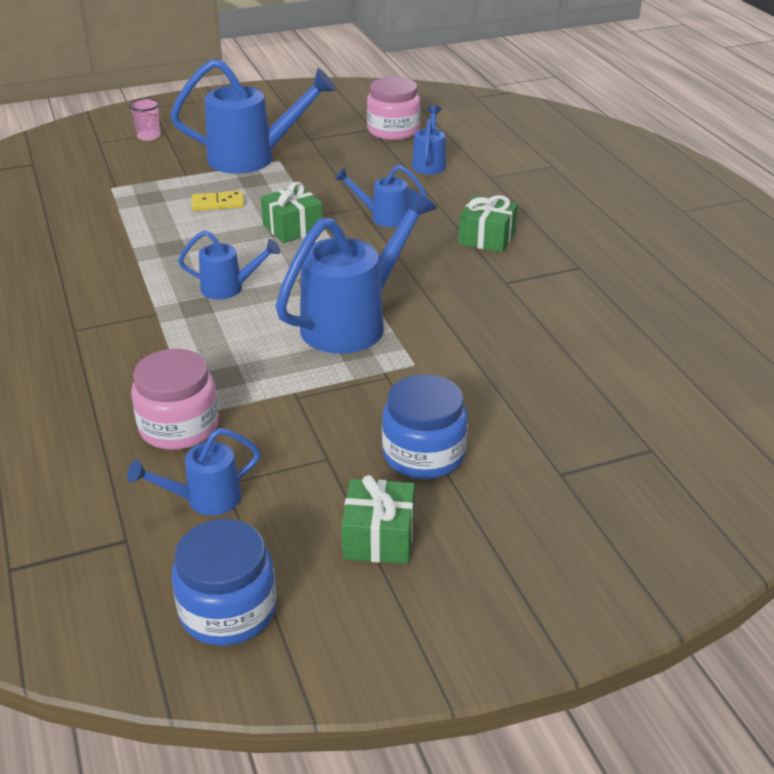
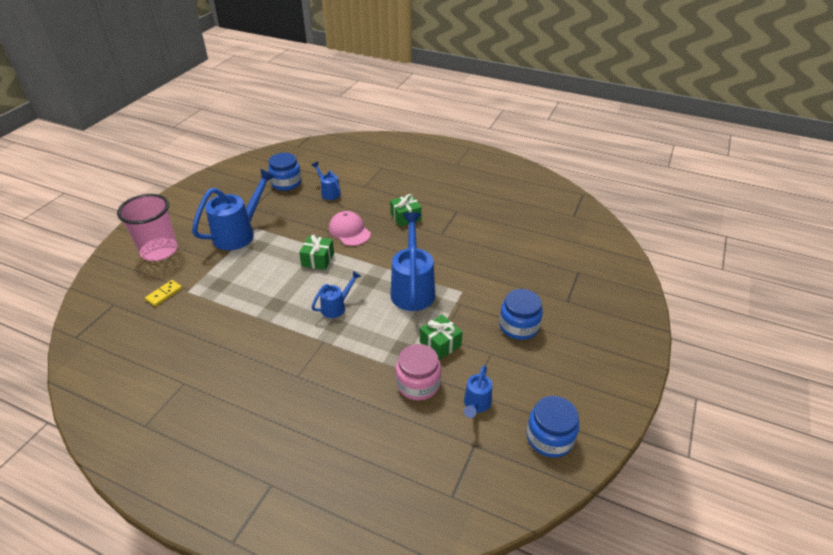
camera: 45 degrees left, 5 degrees up
pink cup [129,98,160,141] -> pink cup [117,194,178,261], size x2.37
yellow domino [192,191,244,211] -> yellow domino moved to [145,280,182,306]
blue watering can [334,165,427,227] -> pink cap [329,211,371,246]
green gift [341,475,415,564] -> green gift moved to [420,314,462,360]
pink jar [367,77,421,140] -> blue jar [268,153,302,191]

